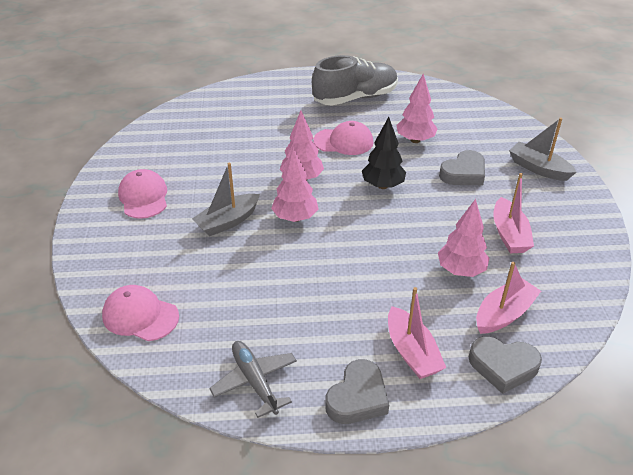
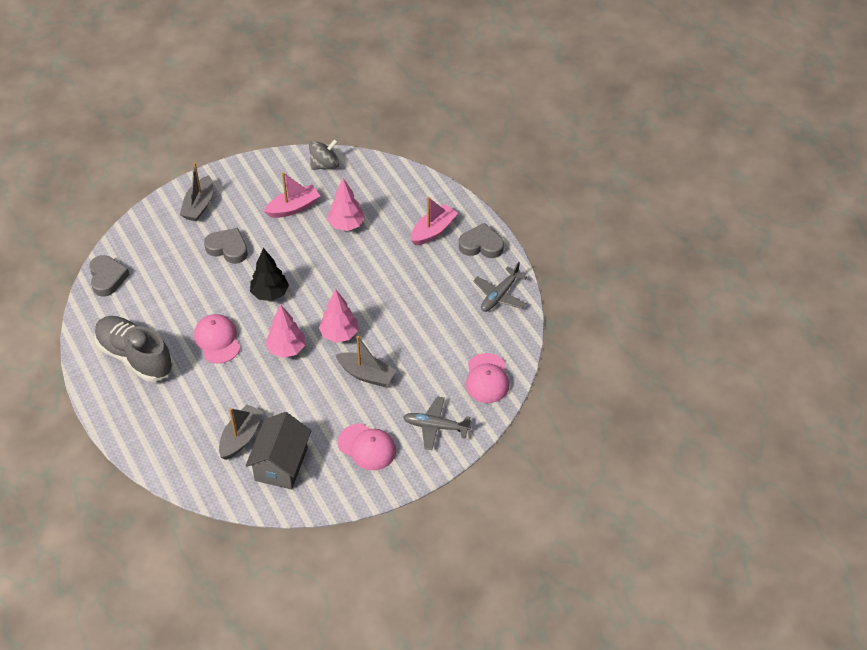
camera: 115 degrees left, 10 degrees up
pink cap [118,169,167,219] -> pink cap turned 105 degrees counterclockwise [338,423,396,470]
pink tree [396,74,438,143] -> none
grey heart [468,336,542,394] -> grey heart moved to [89,255,130,296]
pink boat [476,262,541,334] -> none
none -> grey boat [219,404,264,460]
none -> grey house [246,412,311,489]
none -> grey spinning top [309,139,339,170]
none -> grey plane [403,396,471,450]

